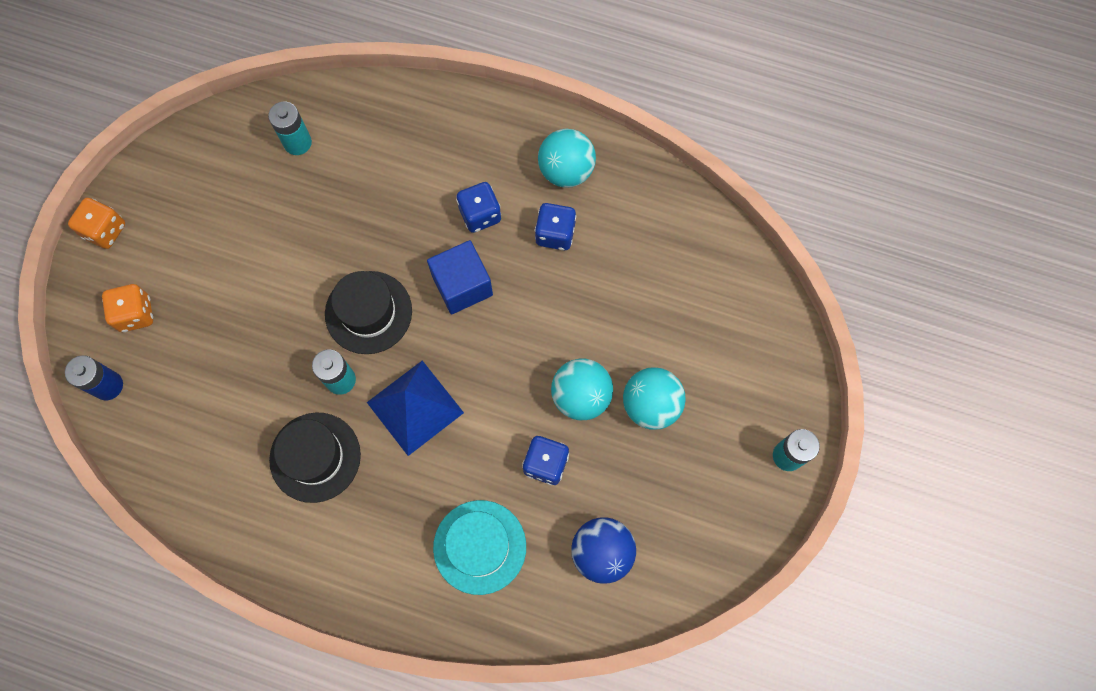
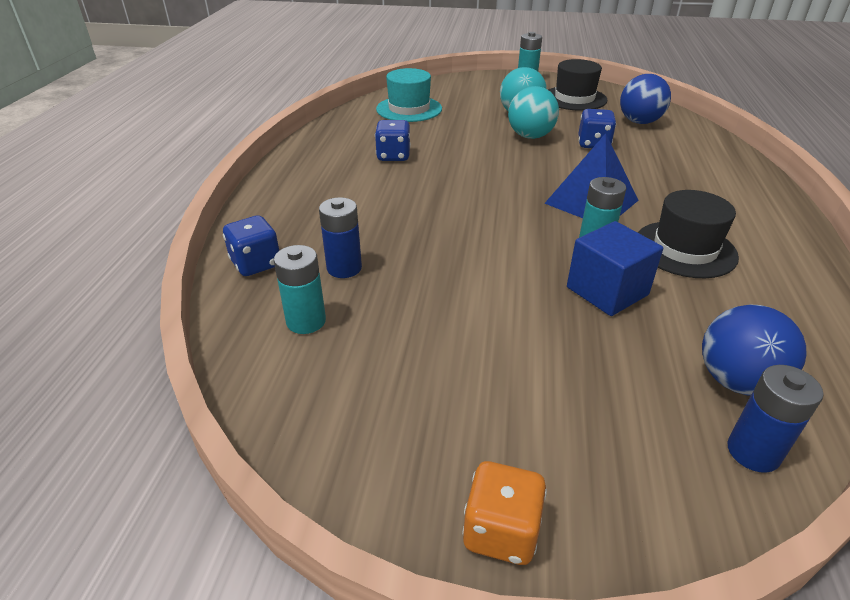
camera: 100 degrees left, 35 degrees down
orange dice [102,284,153,332] -> none
black hat [325,271,412,354] -> black hat moved to [548,59,607,111]
blue cube [427,240,493,314] -> blue cube moved to [567,221,663,316]
turquoise hat [433,500,526,595] -> turquoise hat moved to [376,68,442,122]
blue dice [456,182,501,233] -> blue dice moved to [223,215,279,276]
turquoise ball [538,129,596,188] -> none
none -> blue battery [319,197,362,278]
none -> blue ball [702,304,807,396]

